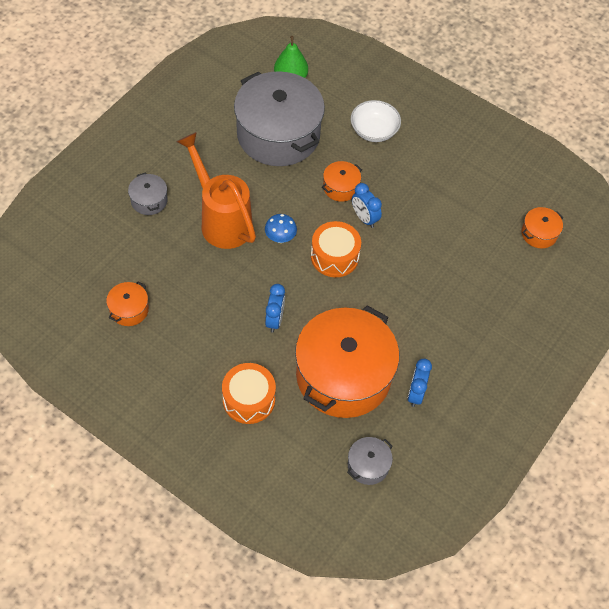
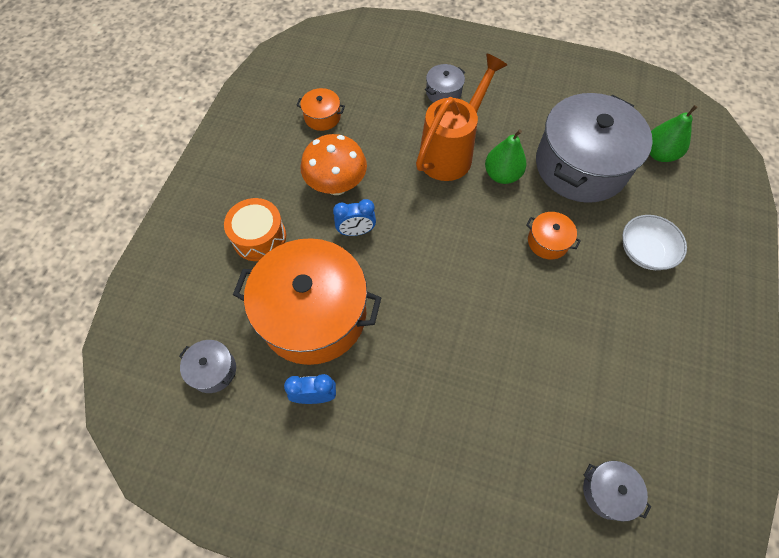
camera: 75 degrees right, 5 degrees up
blue mushroom [265,214,297,243] -> none
orange drum [311,221,361,277] -> none
blue clock [352,183,382,228] -> none
orange pot [521,207,563,249] -> grey pot [583,461,651,521]
none -> orange mushroom [300,134,367,195]
none -> green pear [485,129,526,184]

